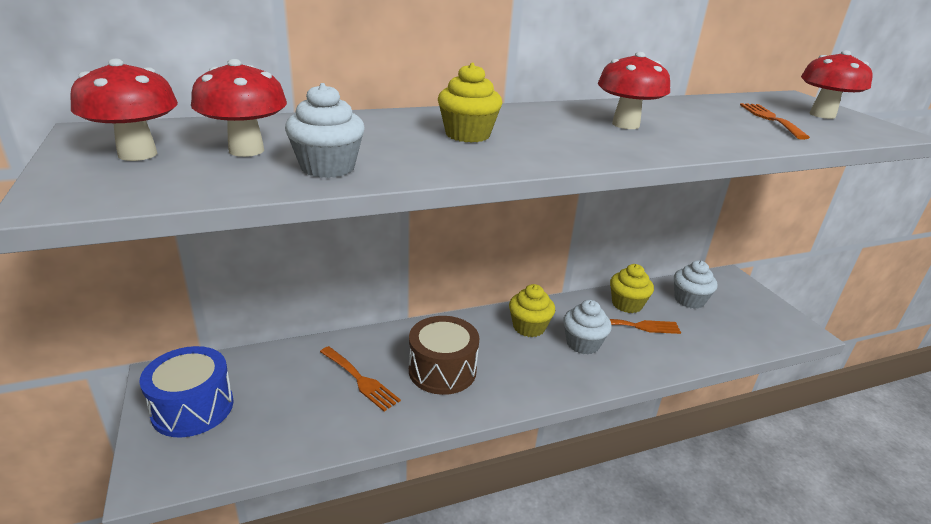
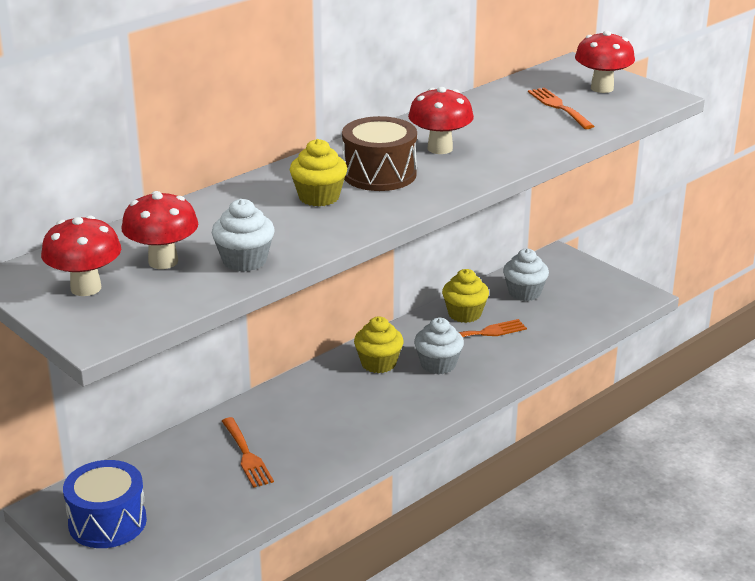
camera: 20 degrees left, 0 degrees up
orange fork [320,346,401,411] -> orange fork turned 45 degrees clockwise [222,417,274,488]
brown drum [409,316,480,395] -> brown drum moved to [342,116,417,191]

